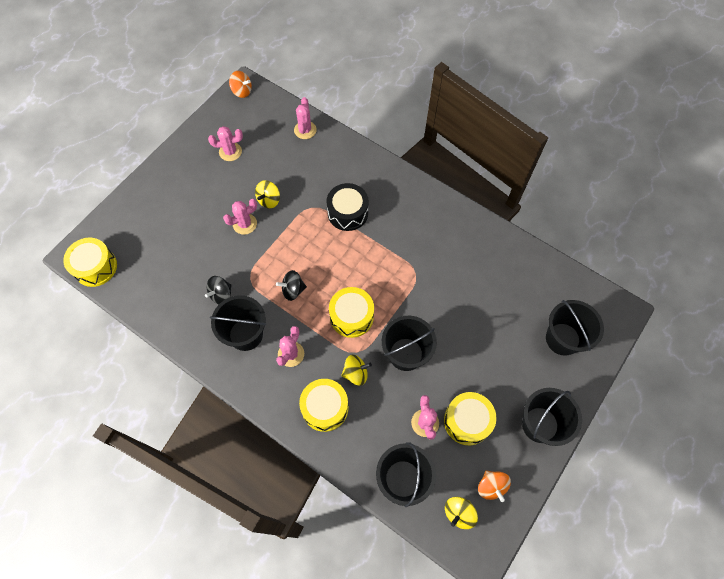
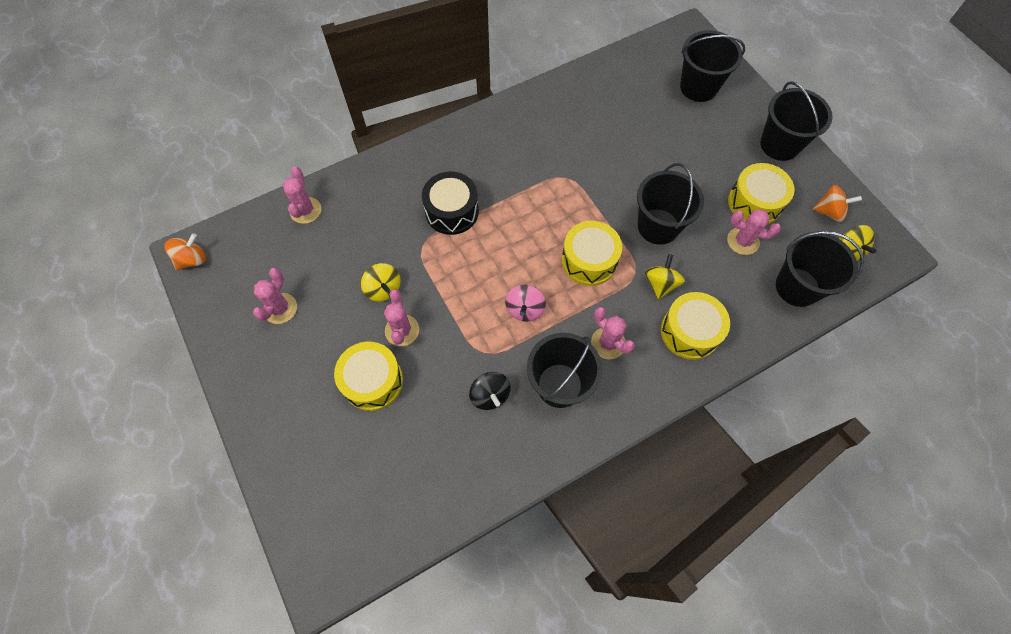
camera: 65 degrees left, 0 degrees up
yellow drum [63,238,117,287] -> yellow drum moved to [334,342,403,411]
black spinning top [276,270,307,301] -> pink spinning top [505,285,546,322]
pink cactus [294,97,317,139] -> pink cactus turned 60 degrees clockwise [283,167,321,224]

